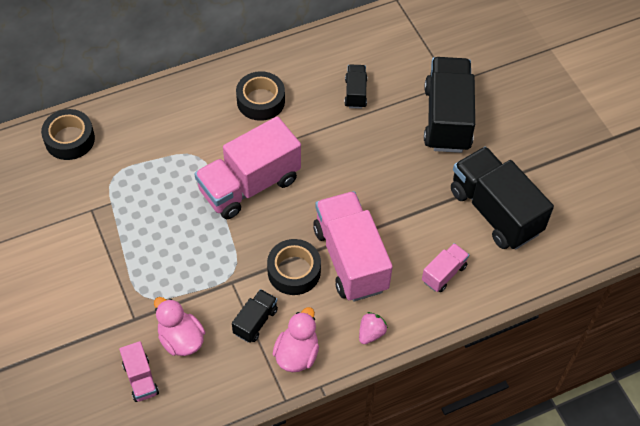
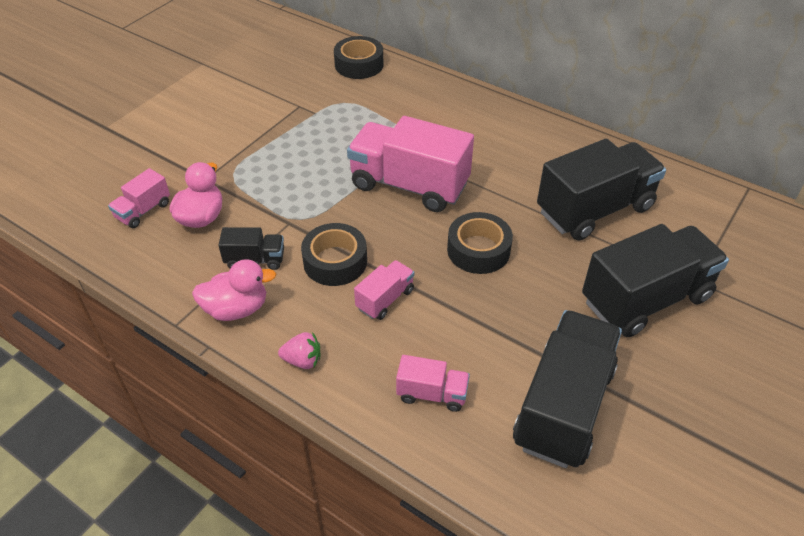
camera: 60 degrees right, 10 degrees down
black tape [236,71,285,121] -> black tape moved to [447,212,513,274]
pink truck [313,191,393,301] -> pink truck [354,260,414,320], size x0.47
black truck [344,65,367,109] -> black truck [537,139,666,241], size x2.11

